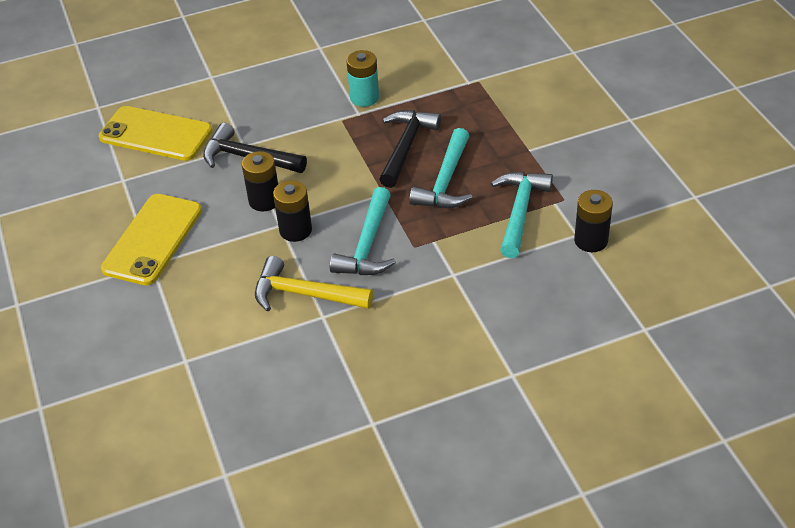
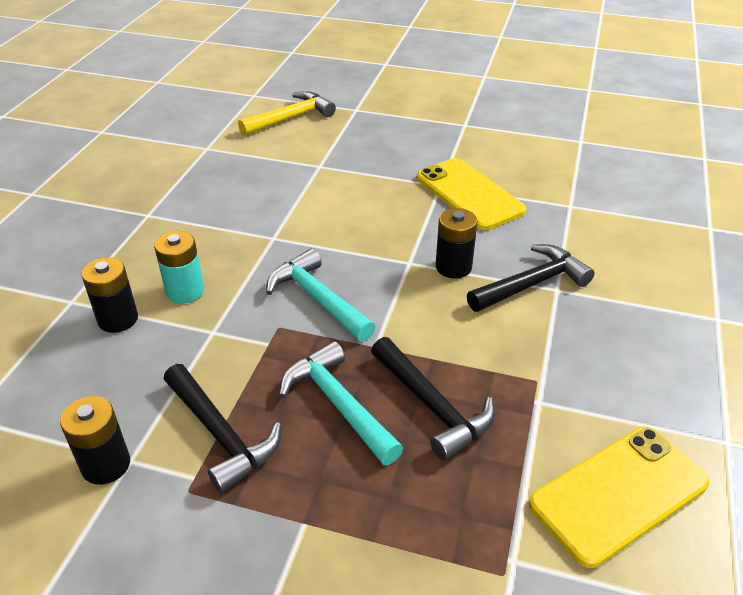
camera: 125 degrees right, 5 degrees down
yellow phone [99,106,212,161] -> yellow phone moved to [529,427,710,568]
yellow hammer [255,256,373,312] -> yellow hammer moved to [238,91,336,136]
black battery [273,180,312,242] -> black battery moved to [81,257,138,333]
turquoise battery [347,50,379,107] -> turquoise battery moved to [154,231,204,304]
turquoise hammer [491,172,553,258] -> black hammer [163,364,281,493]

